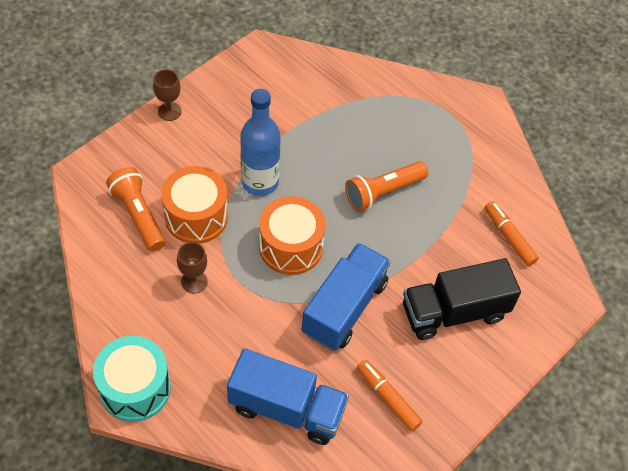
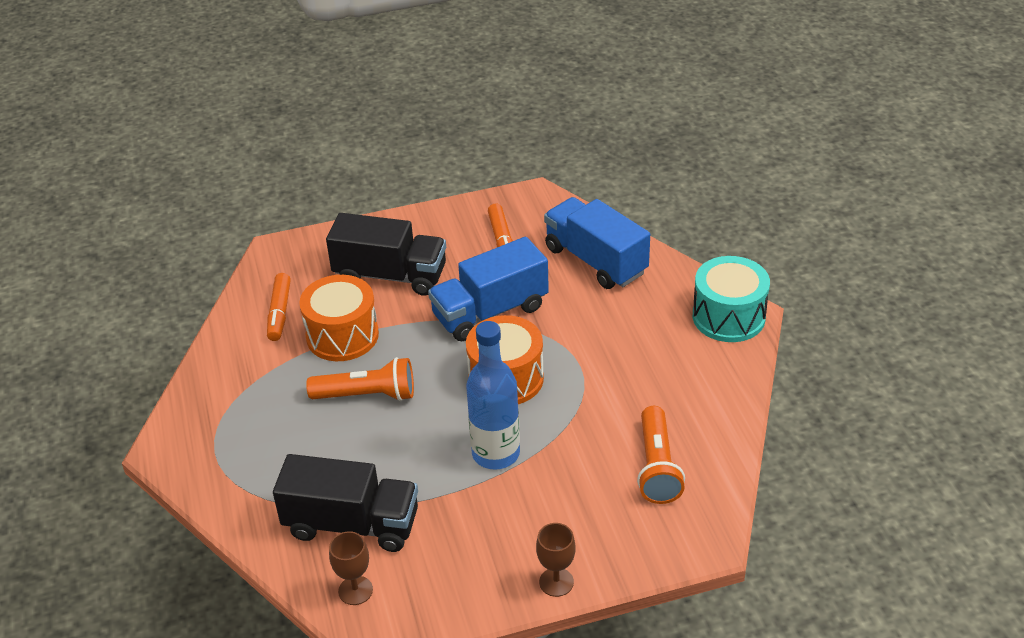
camera: 145 degrees left, 15 degrees down
orange drum [161,166,228,244] -> orange drum moved to [299,275,379,361]
brown goblet [177,242,208,294] -> brown goblet moved to [329,531,373,605]
none -> black truck [273,454,418,552]

